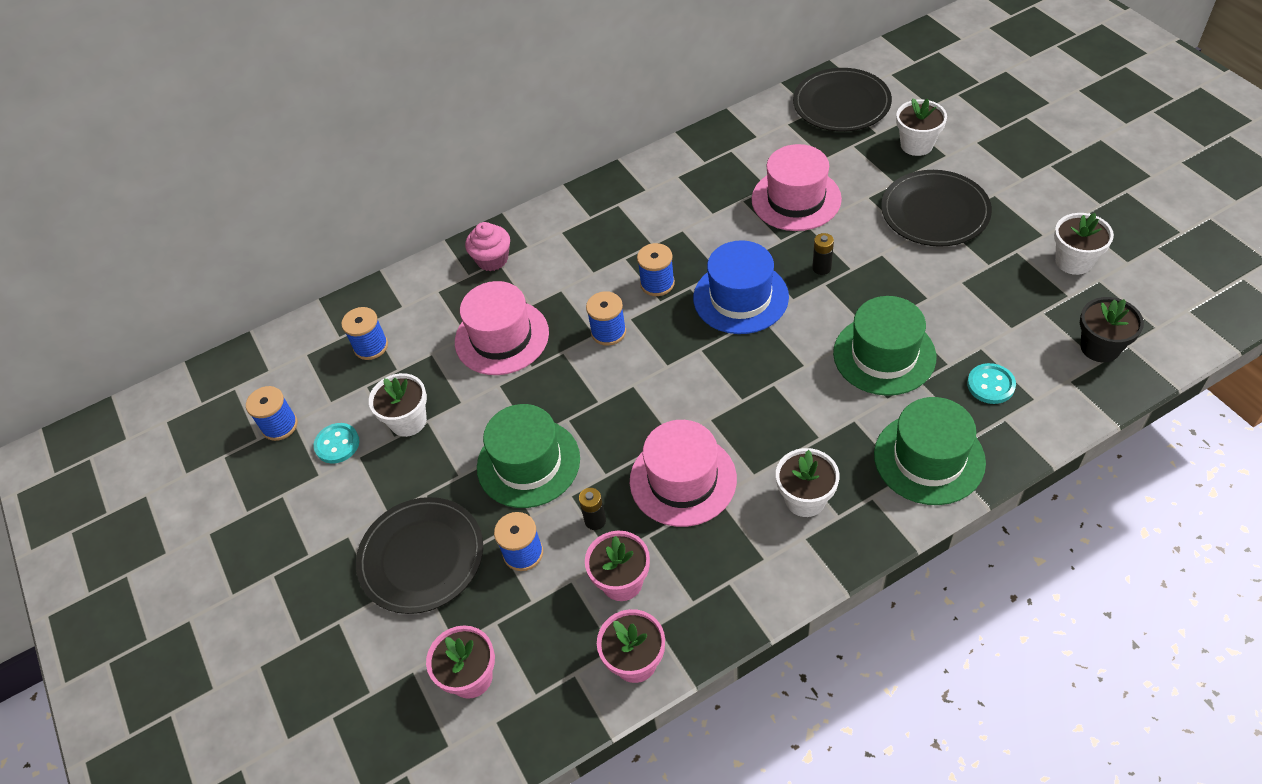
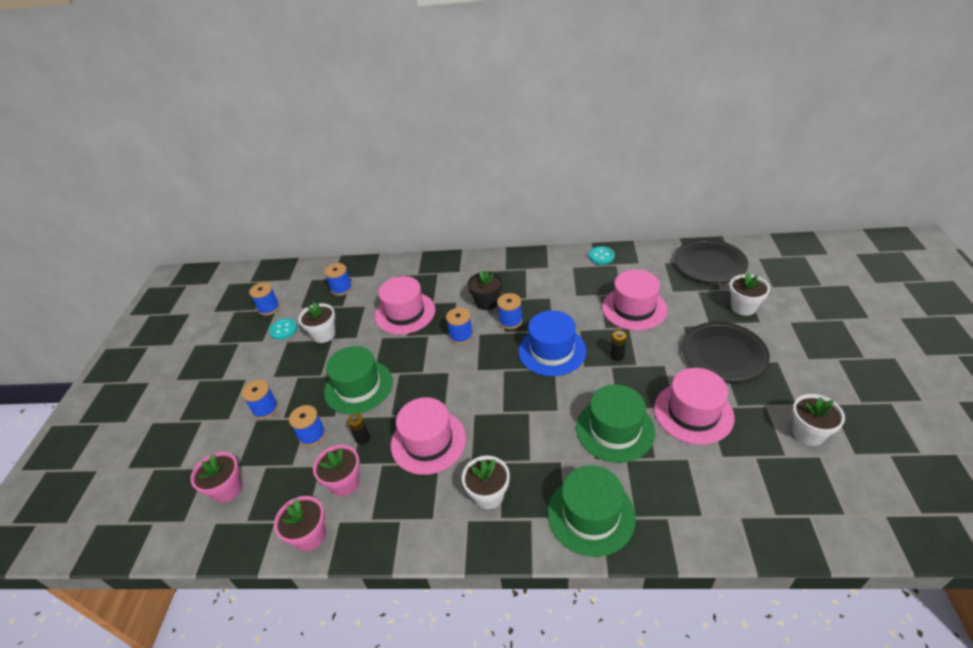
camera: 30 degrees right, 10 degrees down
black plate [356,497,483,614] -> blue spool [242,380,279,419]
pink cupcake [465,222,510,271] -> none
turquoise button [967,363,1016,404] -> turquoise button moved to [589,246,615,265]
black flower pot [1080,297,1144,362] -> black flower pot moved to [468,270,502,310]
none -> pink hat [654,368,735,445]

